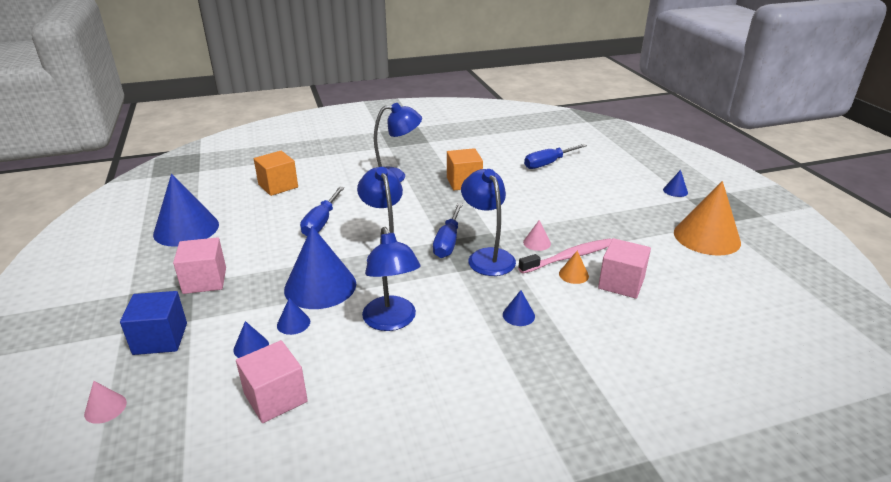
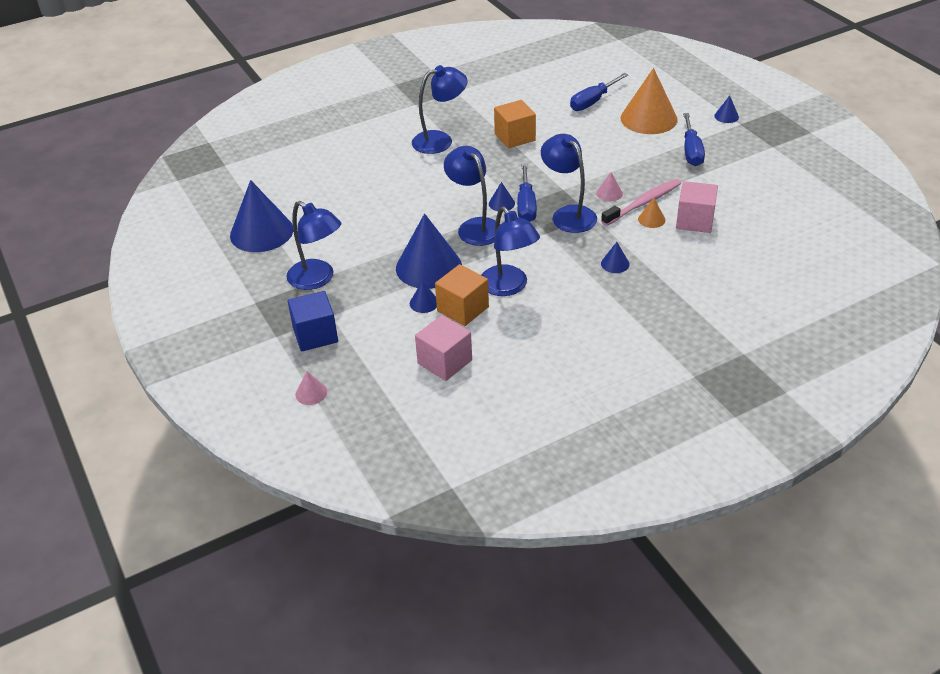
camera: 10 degrees left, 10 degrees up
pink cube [173,237,226,294] -> blue lamp [286,201,341,290]
blue cone [233,321,269,358] -> blue cone moved to [489,182,515,212]
orange cube [254,151,298,196] -> orange cube moved to [435,264,489,326]
blue screwdriver [300,186,345,236] -> blue screwdriver moved to [683,113,705,166]
orange cone [674,181,741,256] -> orange cone moved to [620,68,678,134]

